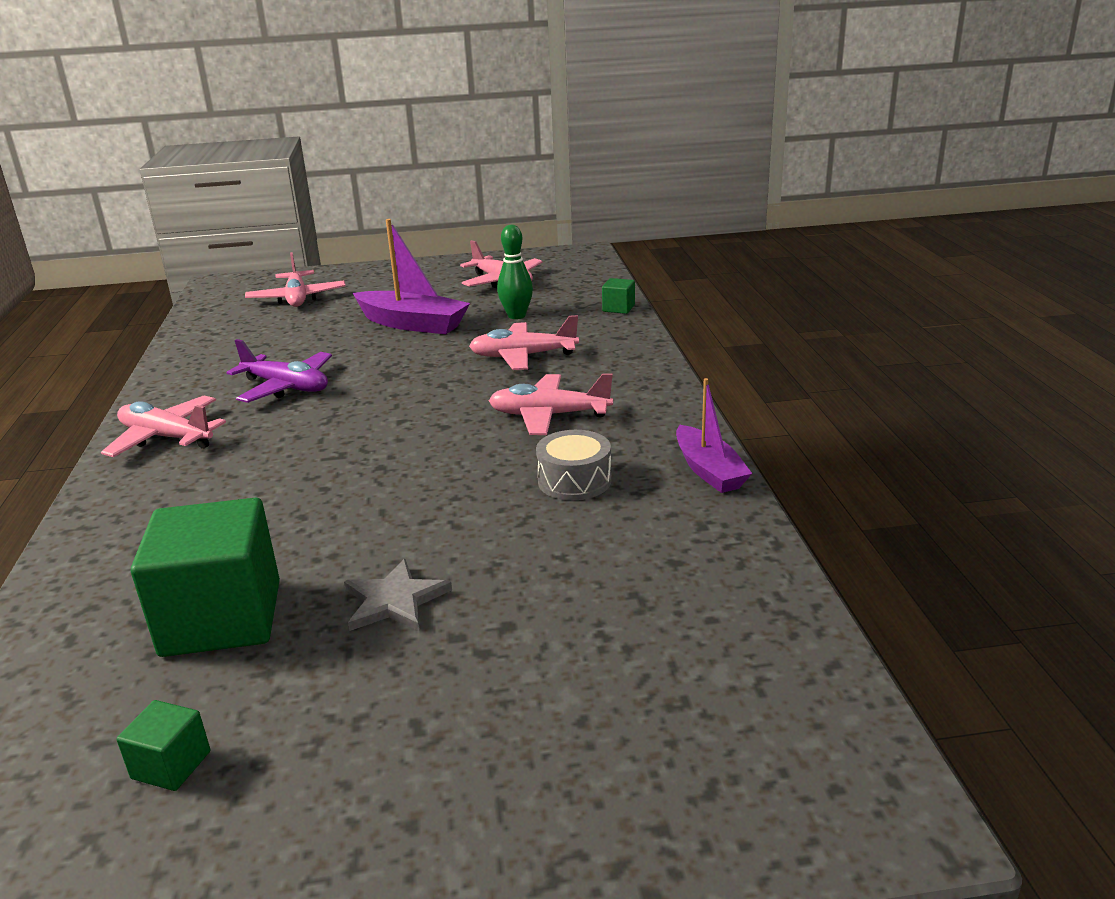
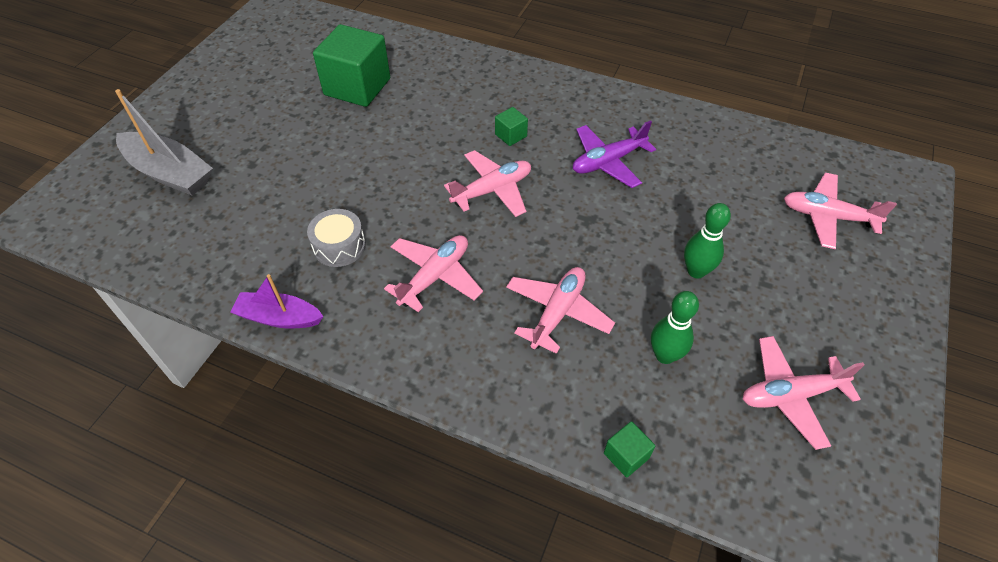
camera: 120 degrees right, 25 degrees up
pink plane [101,396,226,457] -> pink plane moved to [444,150,531,217]
green cube [116,700,210,791] -> green cube moved to [495,107,528,146]
grey star [344,559,452,632] -> none
purple boat [353,219,470,334] -> green bowling pin [684,203,731,278]
none -> grey boat [115,89,213,196]

